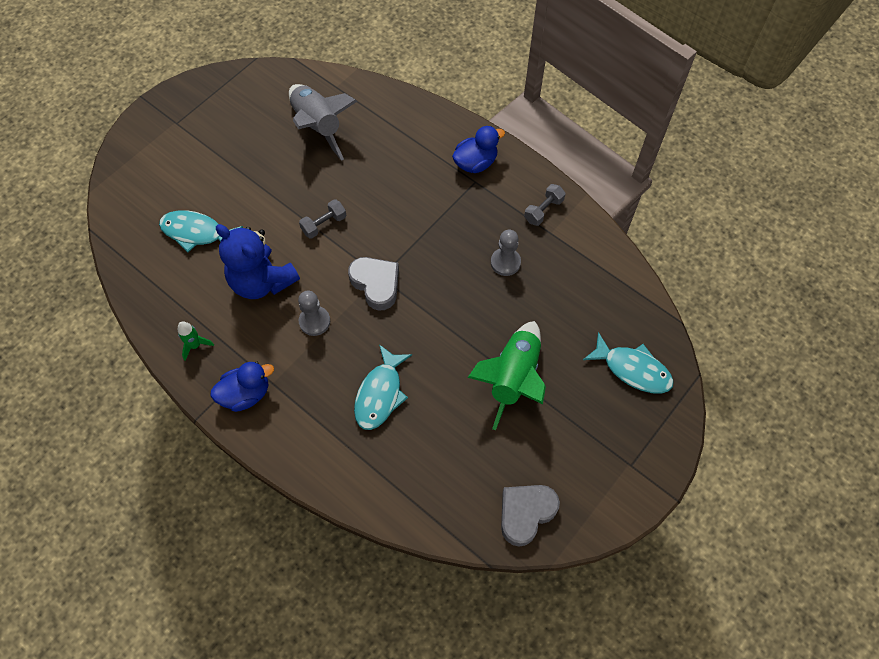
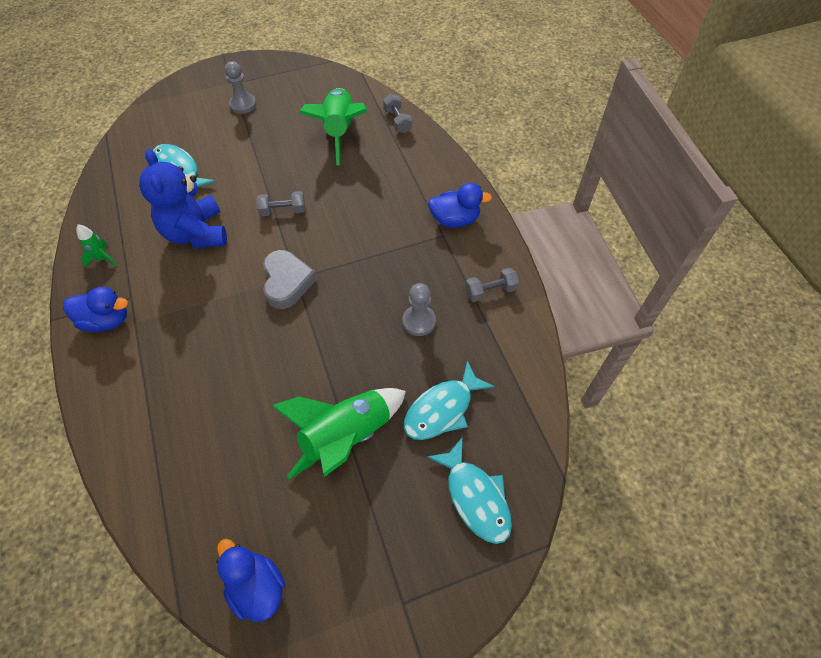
camera: 30 degrees right, 5 degrees down
grey rocket [289,84,357,161] -> green rocket [299,88,367,165]
grey pawn [298,291,330,336] -> grey pawn moved to [225,61,256,114]
turquoise fish [354,345,412,430] -> turquoise fish moved to [404,361,495,440]
grey heart [501,485,560,546] -> blue duck [216,539,285,622]
none -> grey dumbbell [383,94,412,133]

